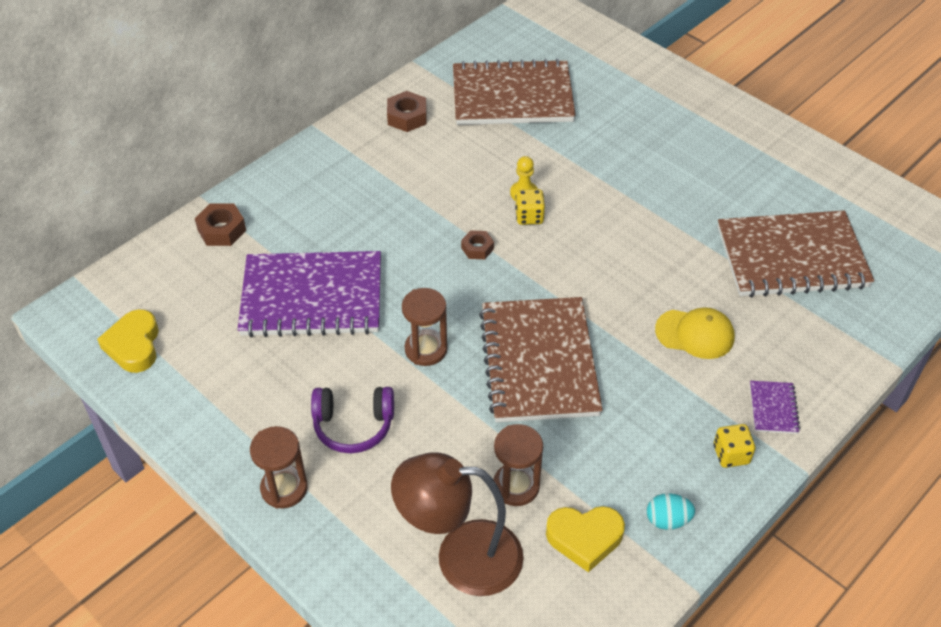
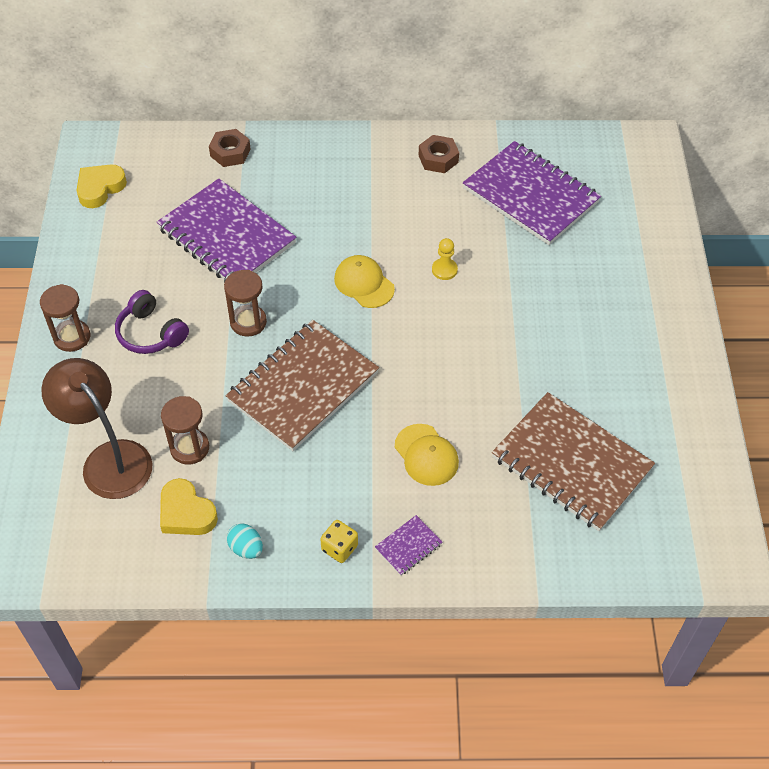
camera: 45 degrees right, 5 degrees up
brown notebook [453,59,576,125] -> purple notebook [463,141,601,245]
brown nut [461,230,494,259] -> yellow cap [334,255,395,308]
yellow dice [515,189,545,225] -> none

